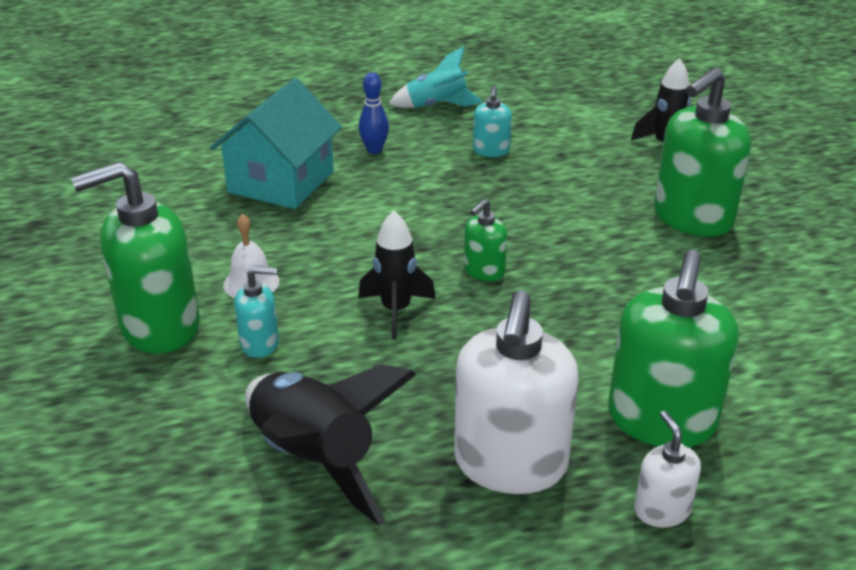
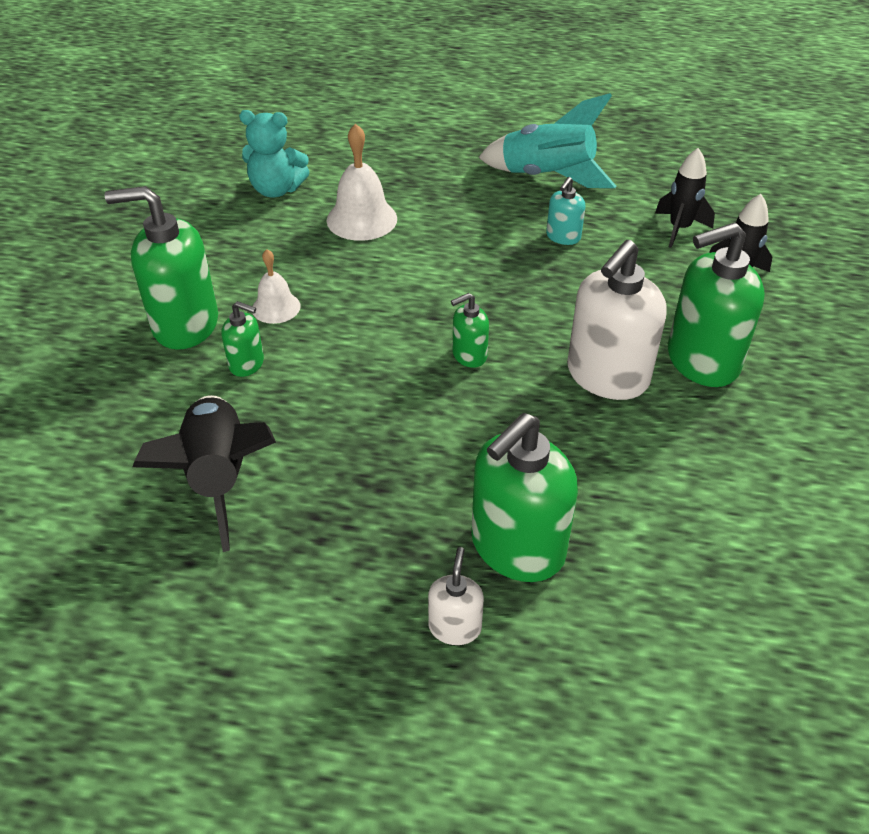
camera: 25 degrees right, 10 degrees up
turquoise house [210,78,342,209] -> white bell [327,123,397,241]
turquoise soap dispenser [234,266,279,358] -> green soap dispenser [221,301,264,377]
black rocket [358,211,436,339] -> black rocket moved to [655,148,715,248]
blue bowling pin [359,72,389,154] -> none
turquoise rocket [389,46,483,108] -> turquoise rocket [478,93,616,188], size x1.58
white soap dispenser [454,290,579,494] -> white soap dispenser moved to [567,240,667,400]
none -> turquoise teddy bear [239,110,309,197]

